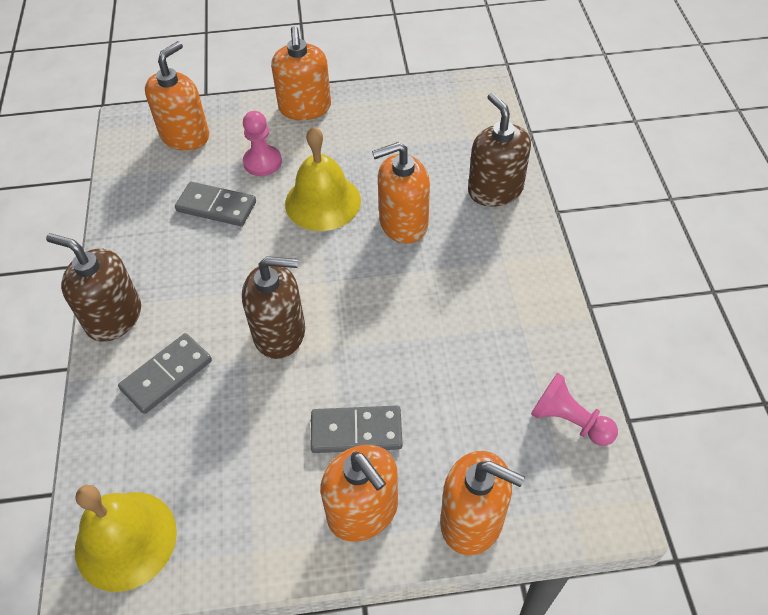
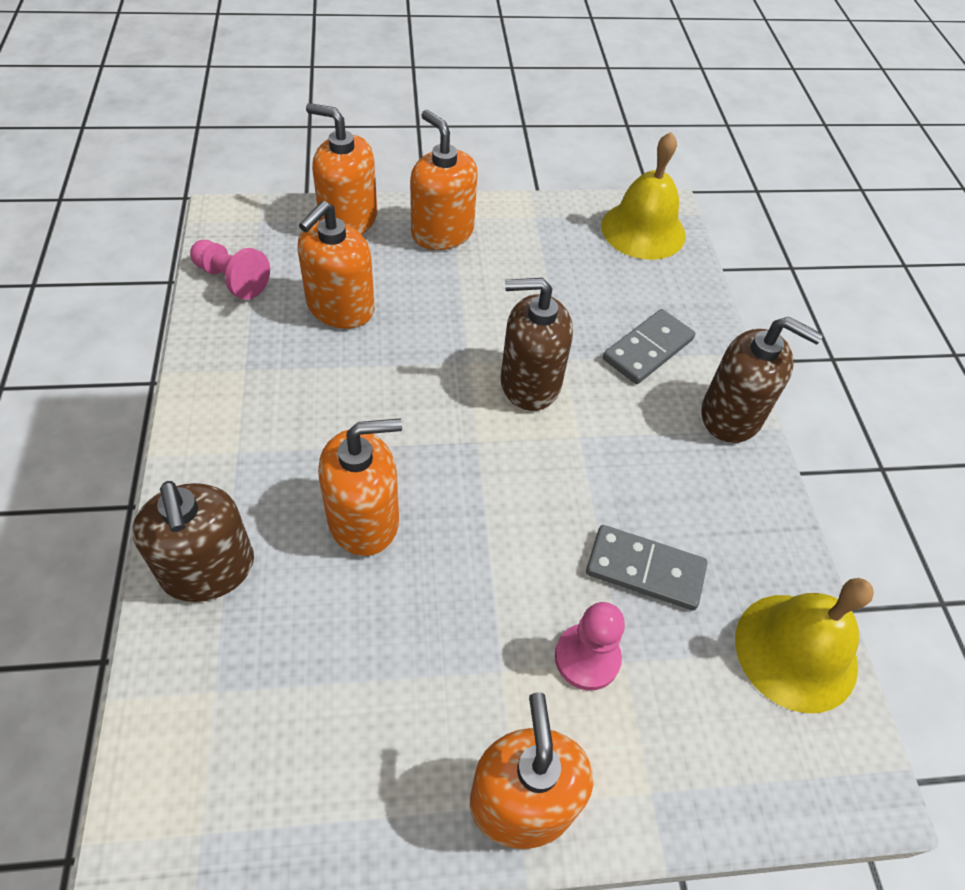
camera: 175 degrees right, 0 degrees up
orange soap dispenser [145,41,209,151] -> orange soap dispenser moved to [297,201,375,329]
yellow bell [285,126,361,231] -> yellow bell moved to [735,578,874,713]
grey domino [310,405,403,453] -> none

